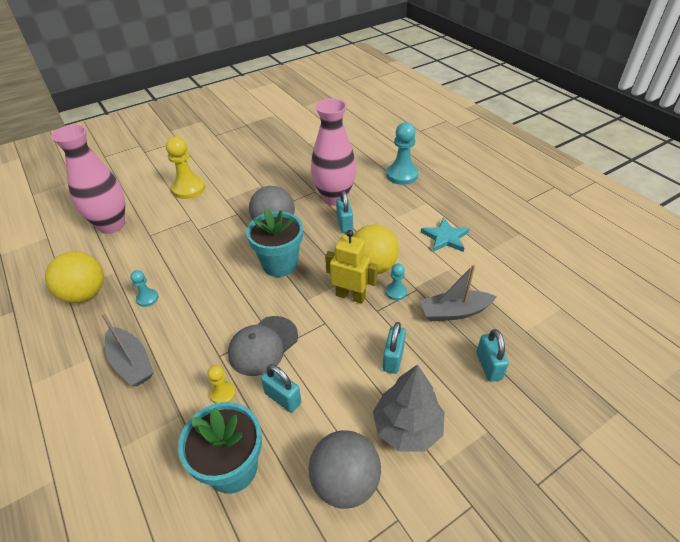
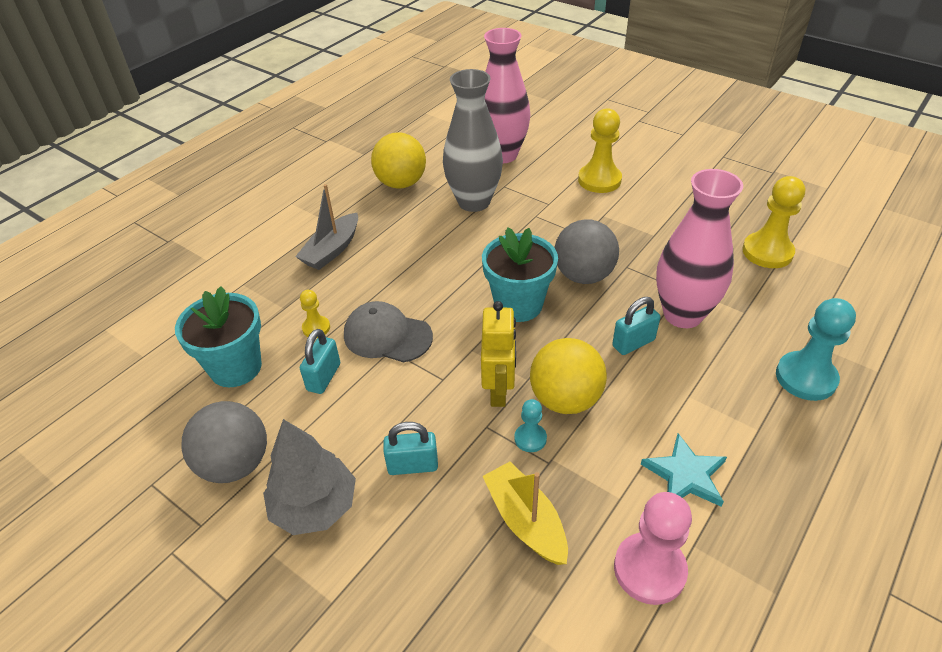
camera: 70 degrees right, 0 degrees up
turquoise pawn [130,270,158,307] -> none
grey boat [420,264,497,321] -> yellow boat [483,462,568,565]
turquoise padlock [476,329,509,382] -> none
none -> grey vase [443,69,503,212]
none -> pink pawn [614,492,692,605]
none -> yellow pawn [742,176,805,268]

